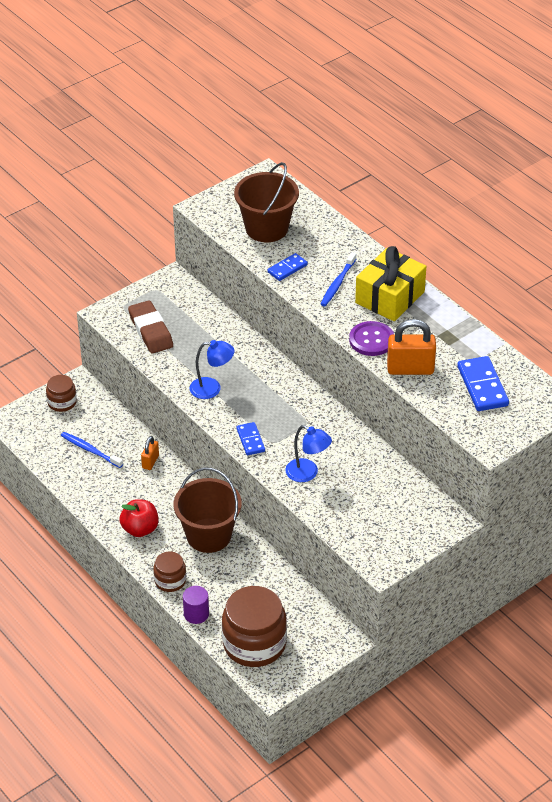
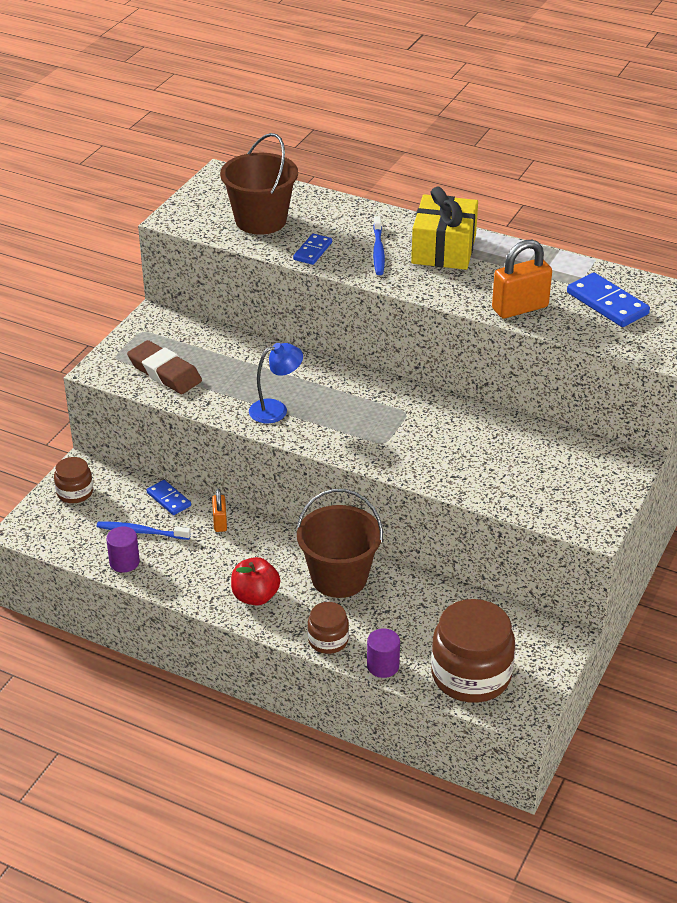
camera: 25 degrees left, 5 degrees down
blue domino [236,422,265,455] -> blue domino moved to [147,480,191,515]
blue lamp [285,425,332,482] -> none
purple button [349,321,394,356] -> none
none -> purple cylinder [106,527,140,572]

